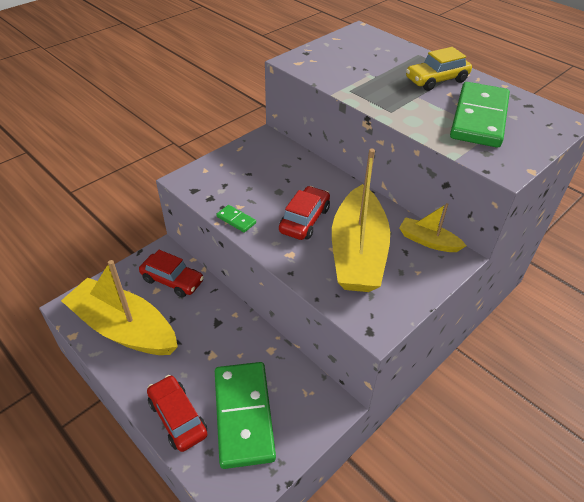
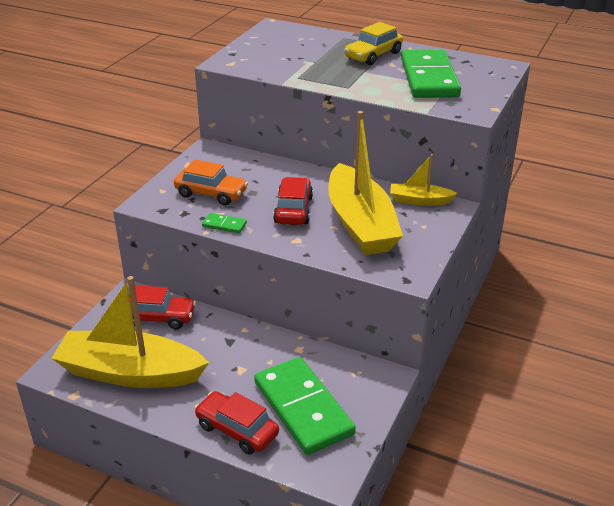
camera: 20 degrees left, 10 degrees down
none -> orange car [174,159,248,206]

